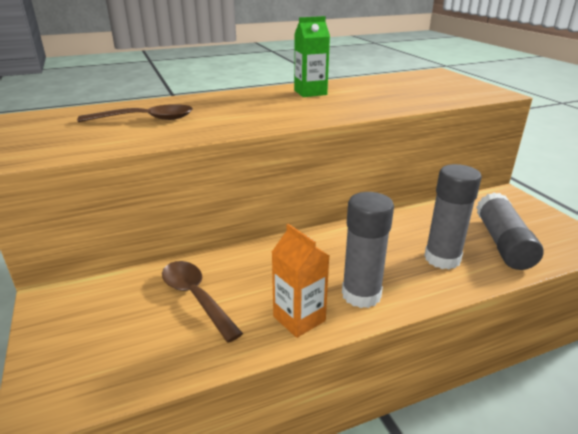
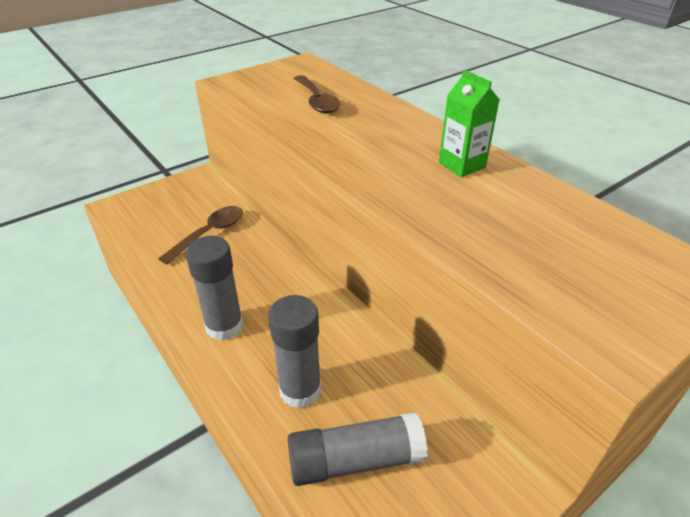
camera: 75 degrees right, 10 degrees up
orange carton [272,224,329,338] -> none

